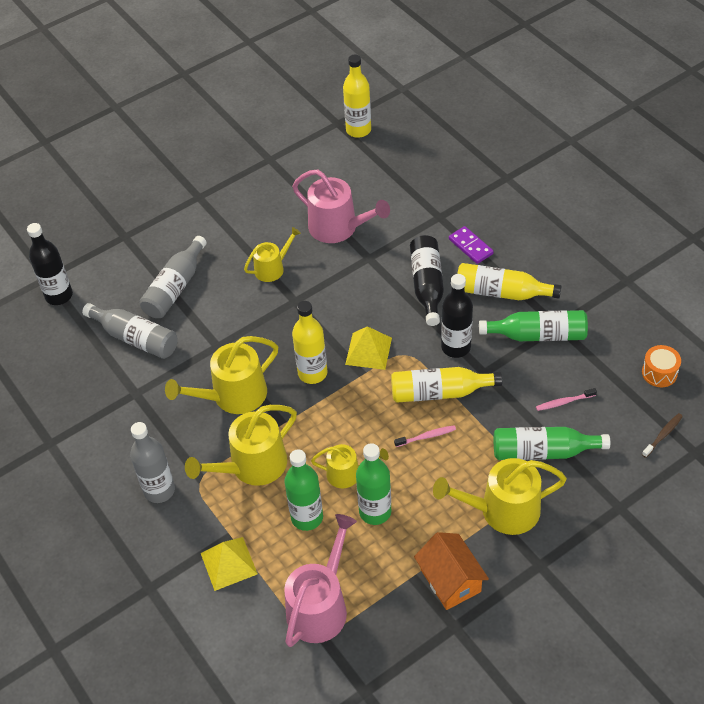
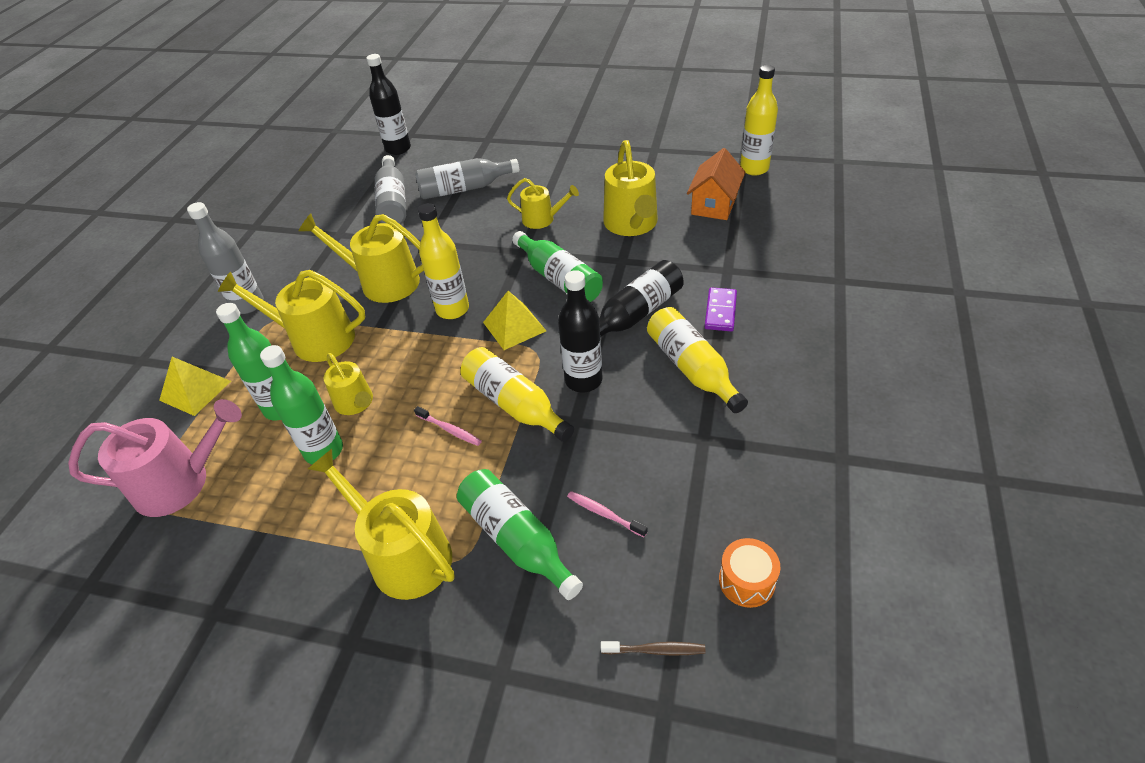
camera: 50 degrees right, 5 degrees down
pink watering can [292,170,390,243] -> yellow watering can [603,140,658,236]
orange house [414,532,489,610] -> orange house moved to [687,148,746,220]
green bottle [479,310,588,341] -> green bottle moved to [512,231,603,302]

